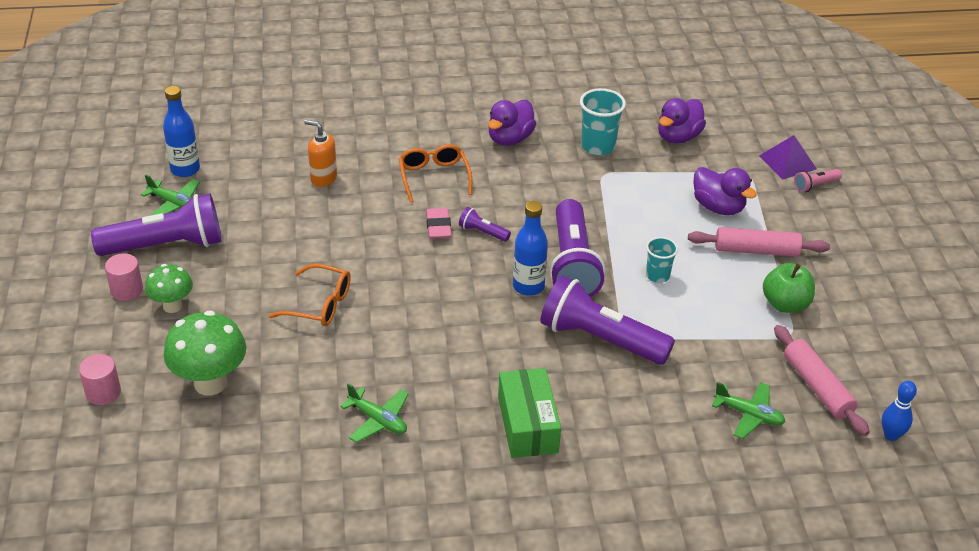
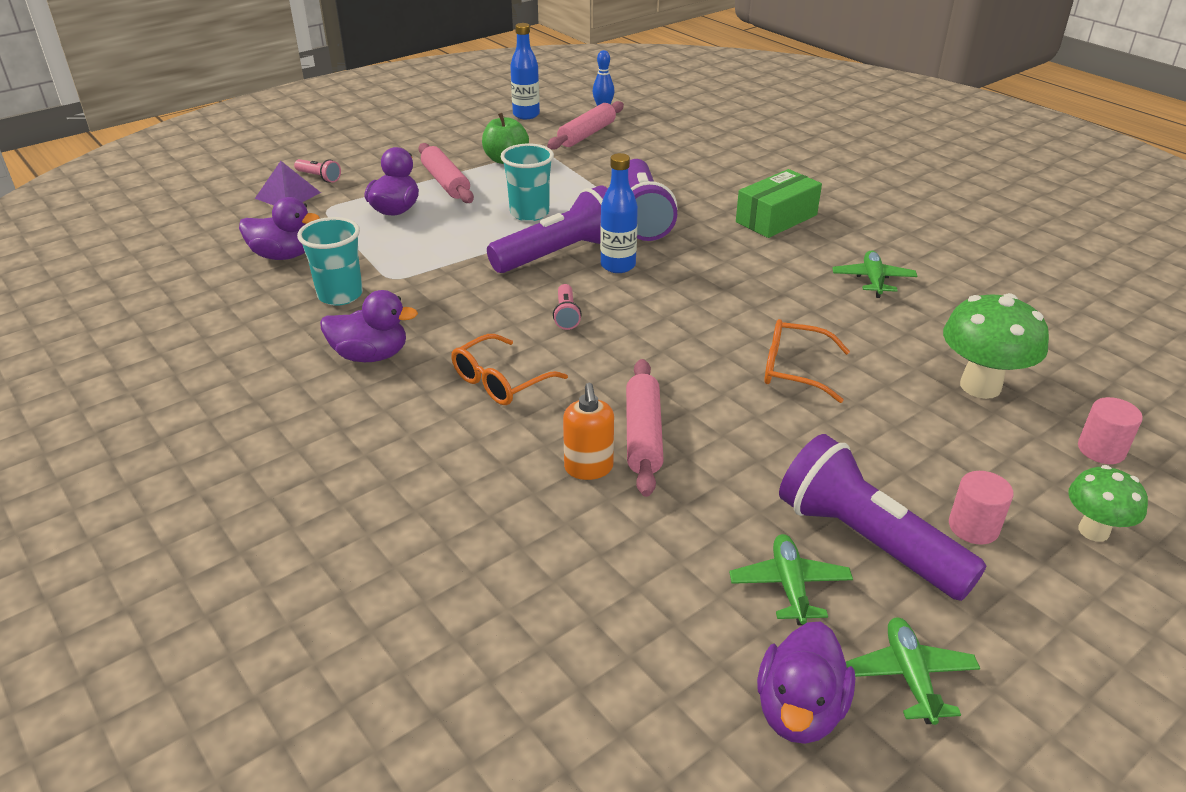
camera: 120 degrees left, 5 degrees down
green mushroom [145,264,193,313] -> green mushroom moved to [1068,465,1148,542]
blue bottle [163,86,200,177] -> blue bottle moved to [510,23,540,119]
orange glasses [269,264,351,326] -> orange glasses turned 60 degrees counterclockwise [764,319,850,403]
pink eraser [426,208,452,239] -> none
purple flashlight [459,207,511,242] -> pink flashlight [553,284,582,330]
turquoise cup [646,237,678,283] -> turquoise cup [501,144,554,221], size x1.59
green plane [712,382,785,439] -> green plane moved to [846,617,980,725]
none -> pink rolling pin [626,359,664,497]
none -> purple duck [757,621,855,744]

